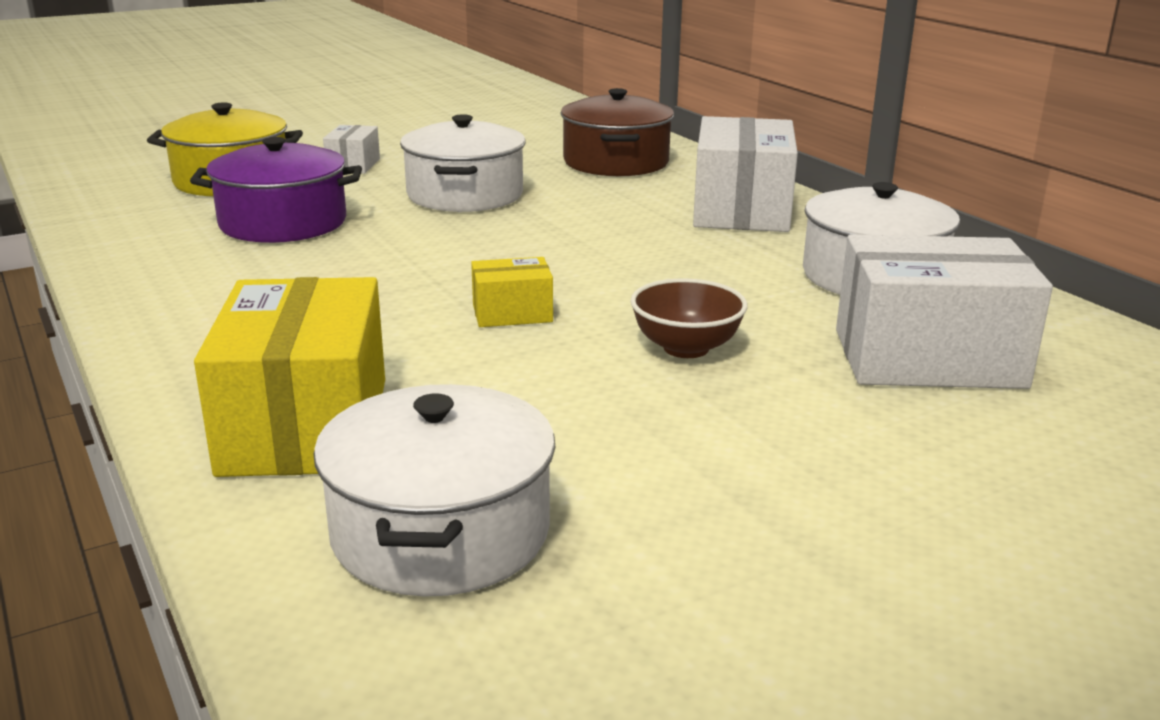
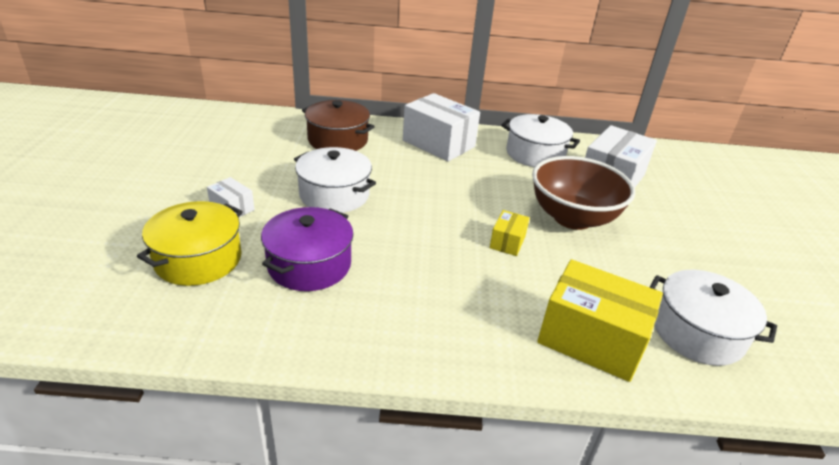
camera: 60 degrees left, 10 degrees up
brown bowl [630,278,748,358] -> brown bowl [532,156,635,230], size x1.96

